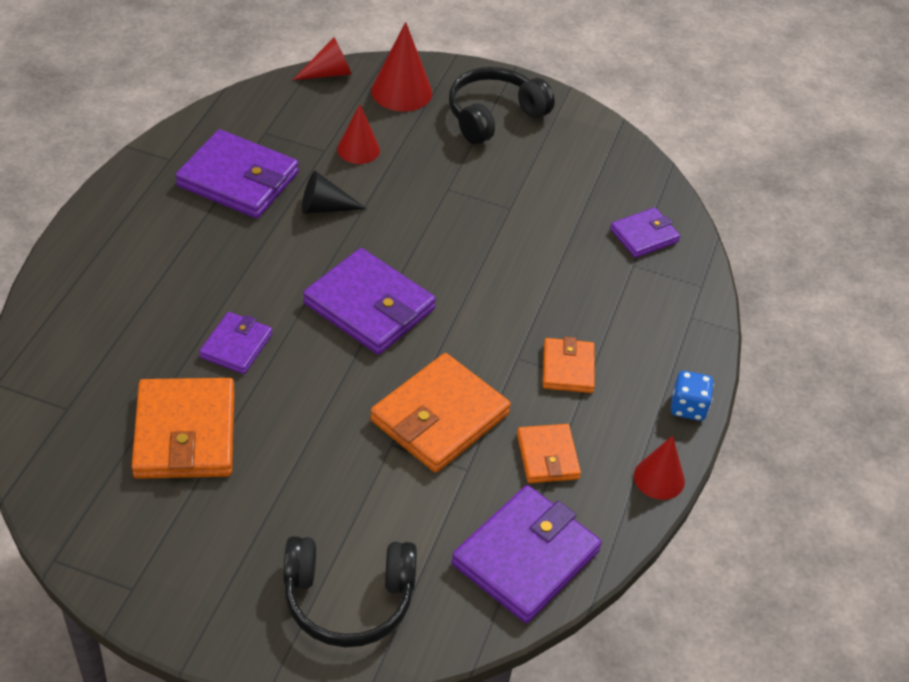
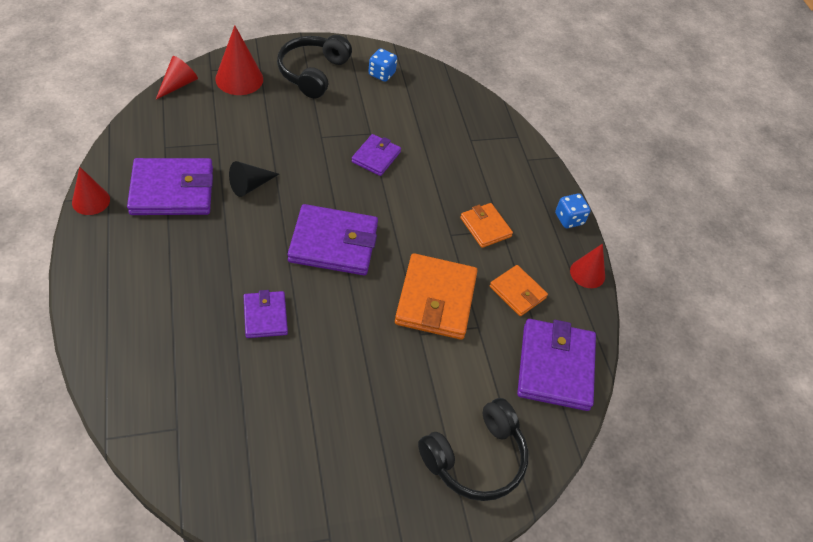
camera: 35 degrees left, 5 degrees up
orange wallet [132,378,235,479] -> none
red cone [337,104,380,164] -> red cone moved to [72,167,110,215]
purple wallet [610,207,680,258] -> purple wallet moved to [352,134,401,176]
none -> blue dice [368,48,397,82]

